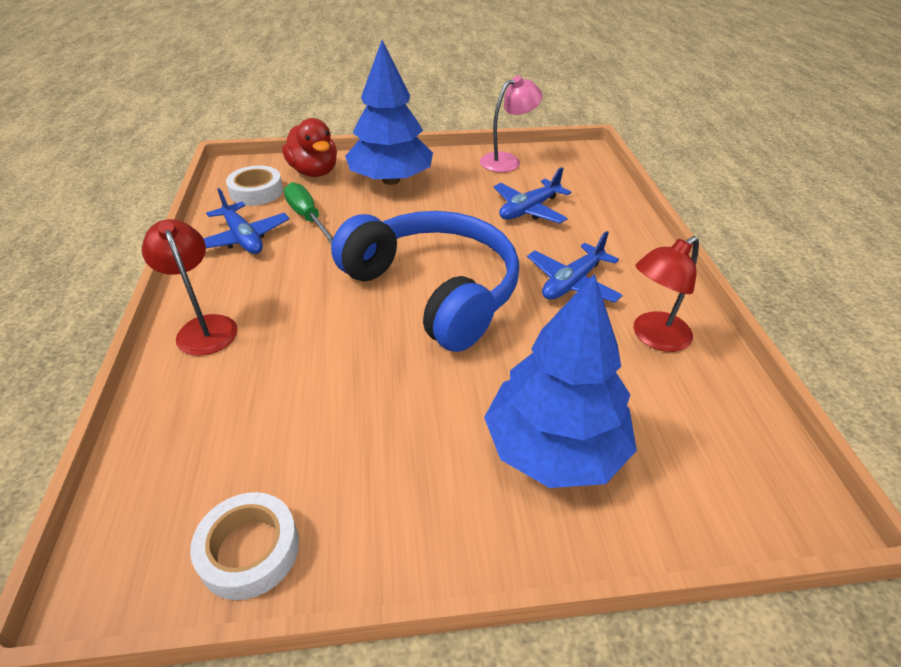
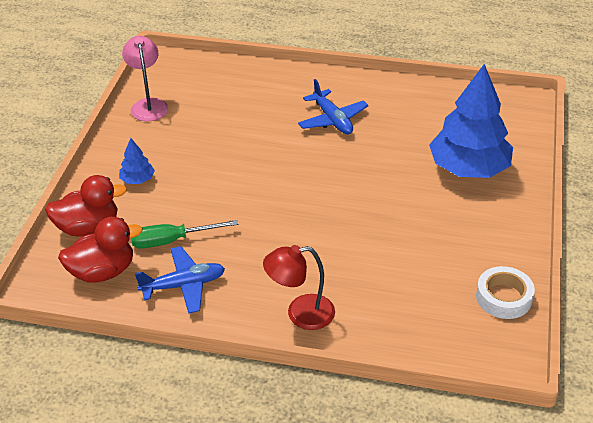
camera: 70 degrees left, 0 degrees up
white tape [226,165,283,206] -> red duck [58,217,143,283]
blue headphones [331,211,519,352] -> none
blue tree [345,40,433,185] -> blue tree [119,138,155,184], size x0.43
blue plane [493,167,571,223] -> none
red lamp [633,236,699,352] -> none

